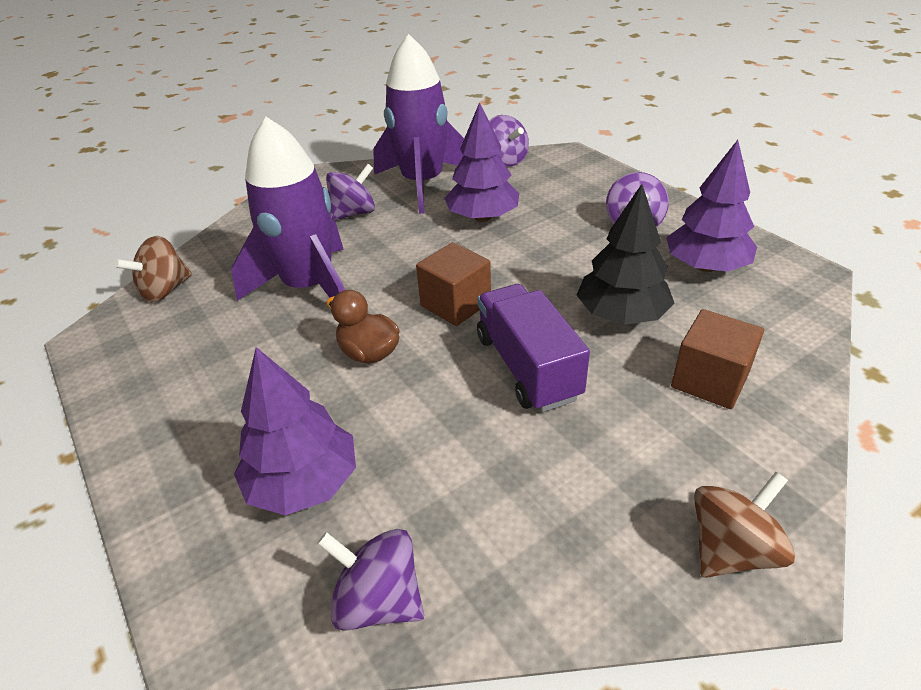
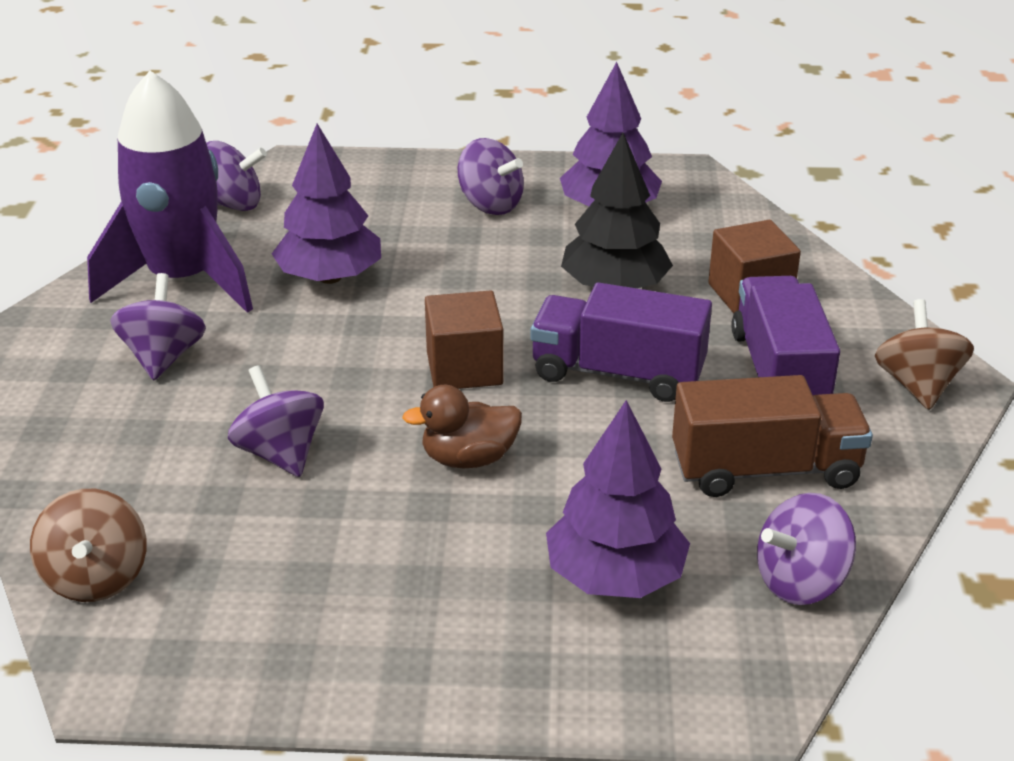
camera: 55 degrees left, 5 degrees down
purple rocket [231,117,345,301] -> purple spinning top [228,365,324,477]
none -> brown truck [672,375,873,497]
none -> purple truck [731,276,840,395]

